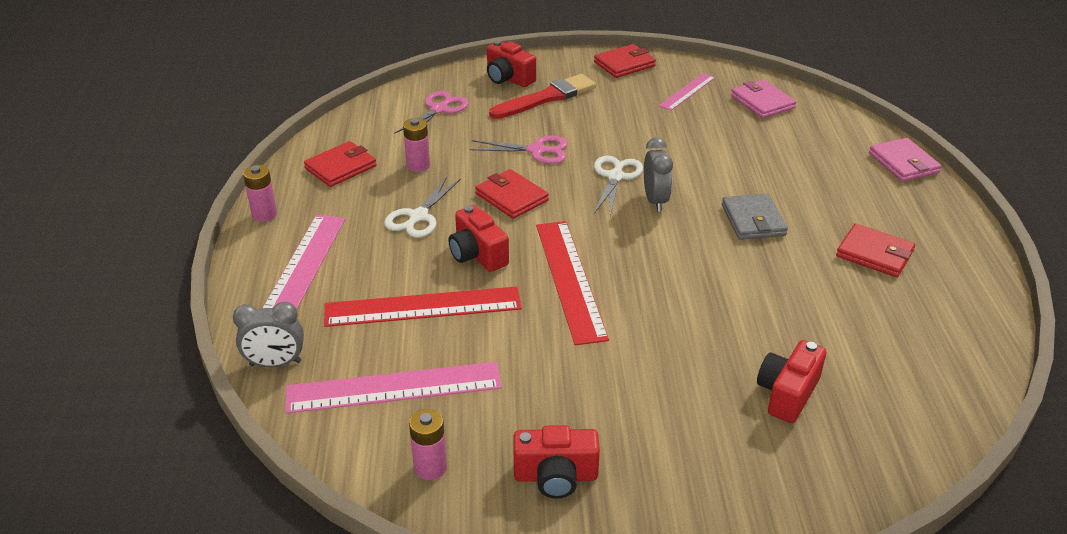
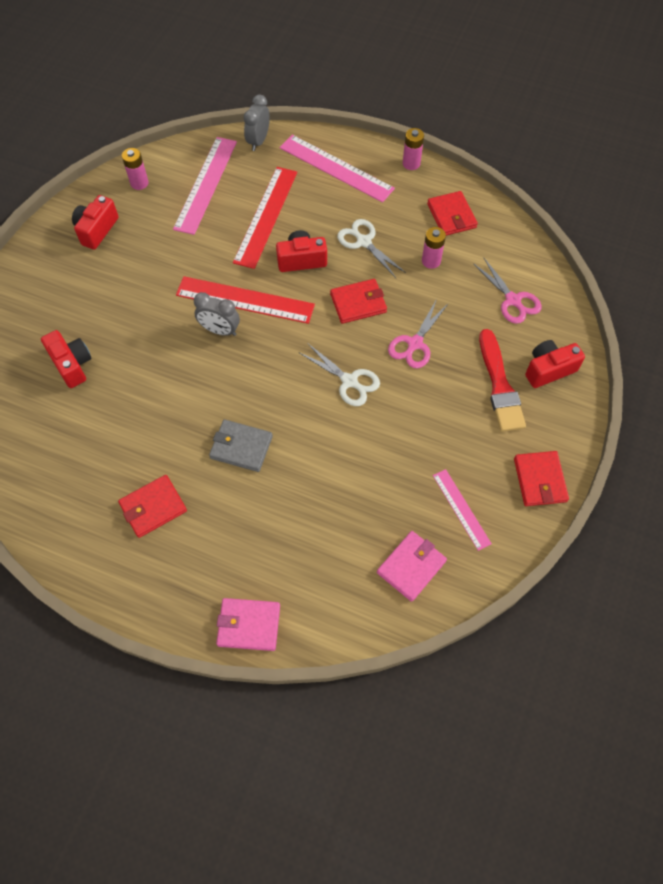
camera: 115 degrees right, 25 degrees up
grey clock [644,137,673,212] -> grey clock moved to [194,292,240,336]
pink wallet [731,79,796,118] -> pink wallet turned 45 degrees counterclockwise [377,531,447,602]

